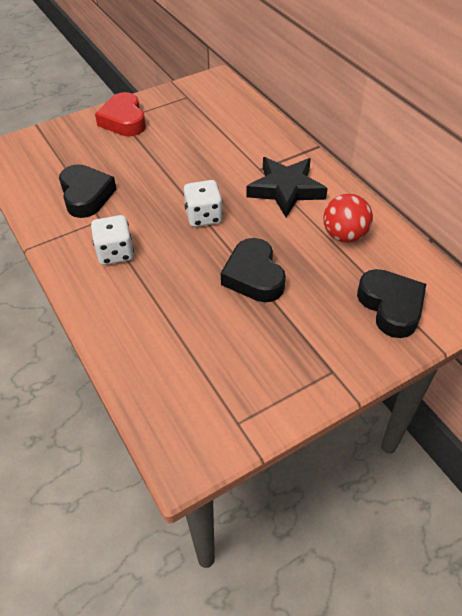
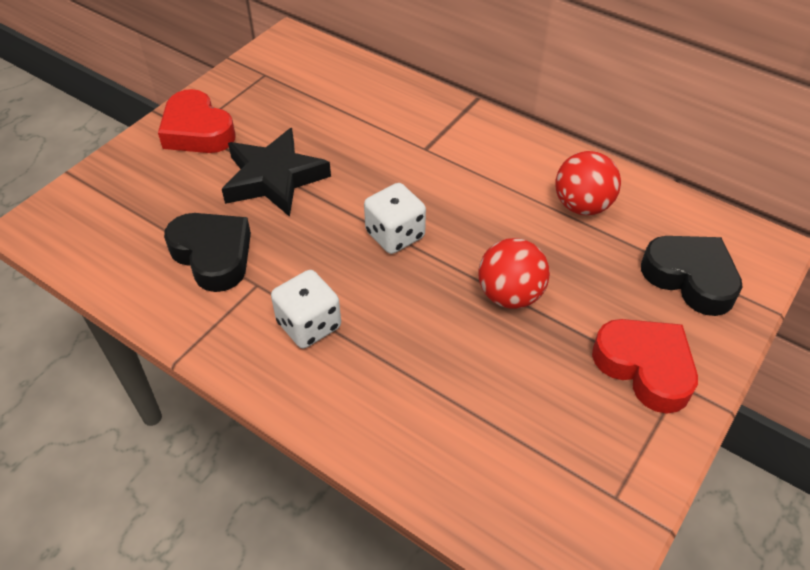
camera: 25 degrees left, 0 degrees up
black heart [221,238,286,302] -> red ball [479,238,550,309]
black star [246,157,328,217] -> black star moved to [222,128,331,217]
none -> red heart [592,319,698,414]

